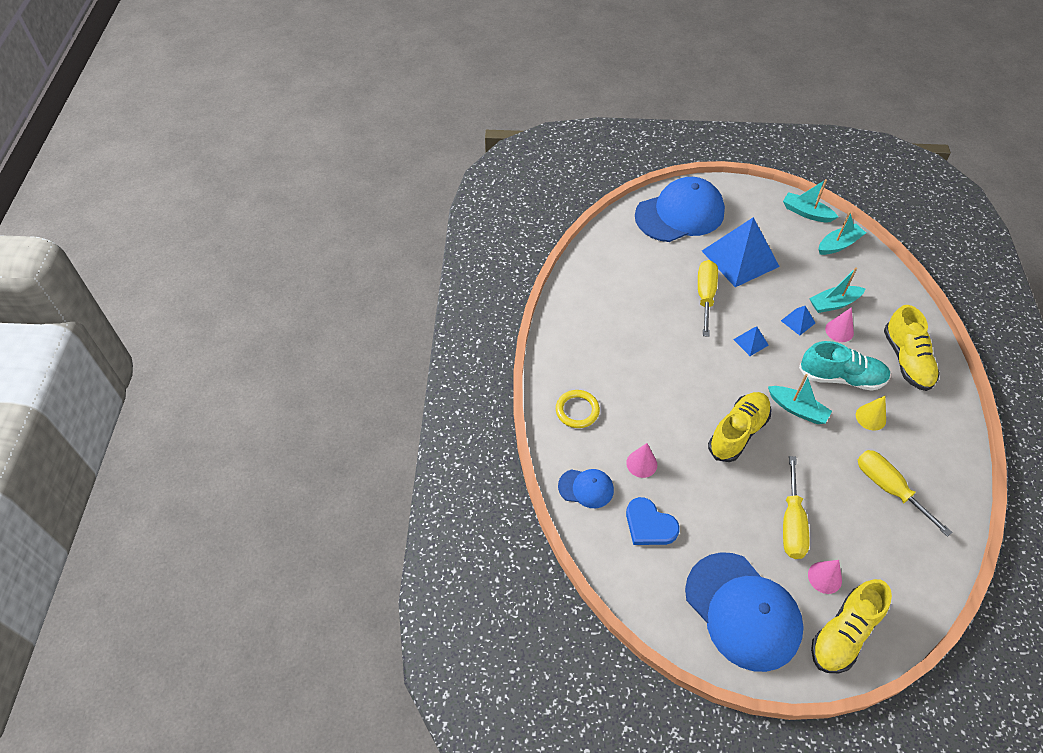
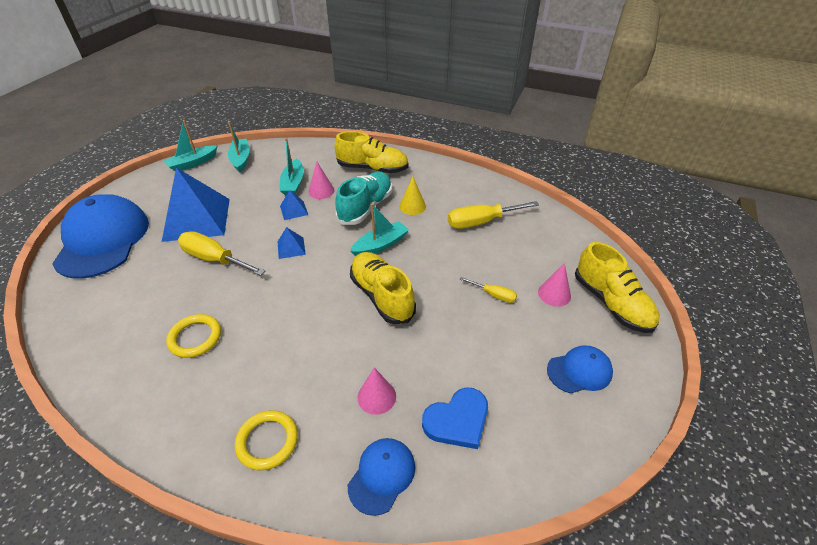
camera: 70 degrees left, 10 degrees down
blue cap [685,552,804,672] -> blue cap [547,345,613,393], size x0.48
yellow screwdriver [783,456,810,559] -> yellow screwdriver [460,277,517,303], size x0.53
none -> yellow ring [166,314,221,358]

